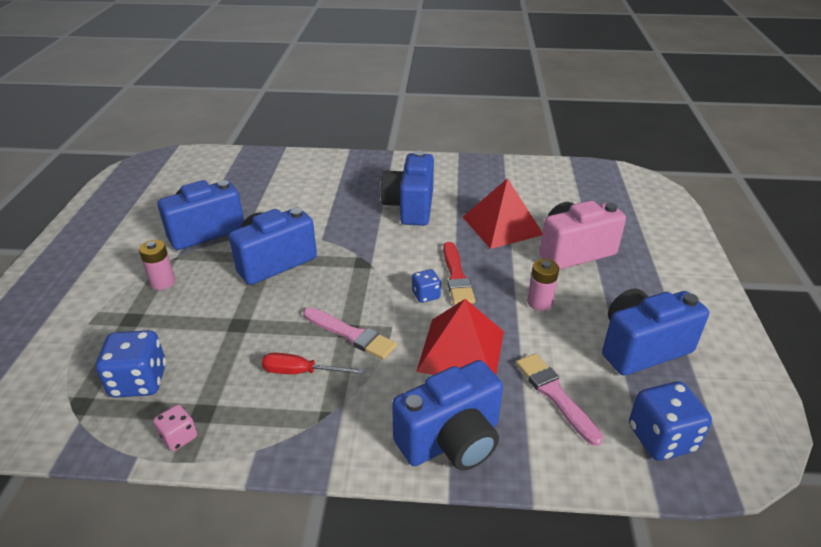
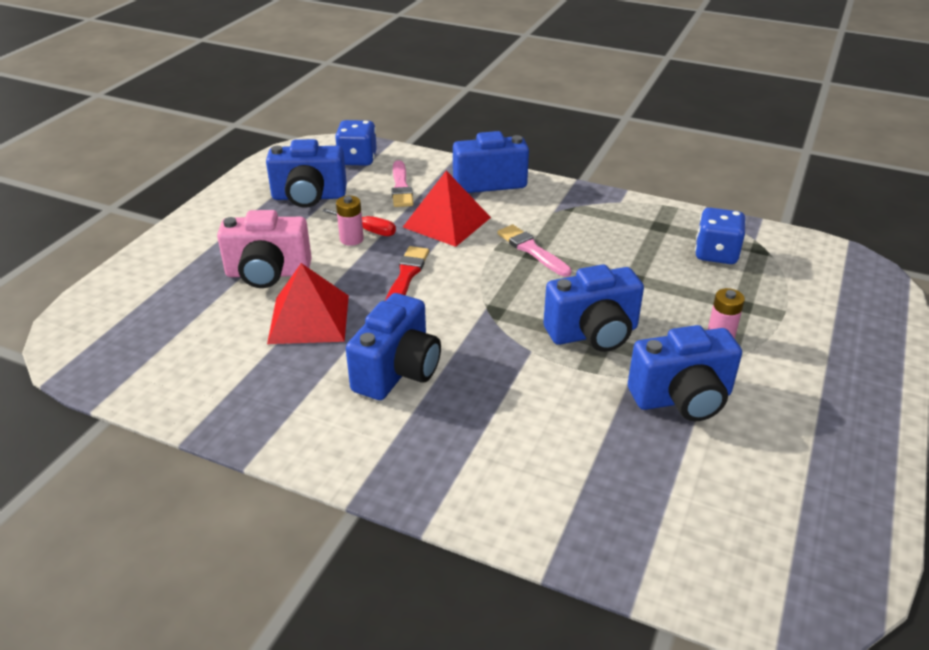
camera: 160 degrees left, 0 degrees up
pink dice [153,404,197,451] -> none
red screwdriver [262,352,364,374] -> red screwdriver moved to [322,208,396,236]
blue dice [412,269,441,303] -> none

